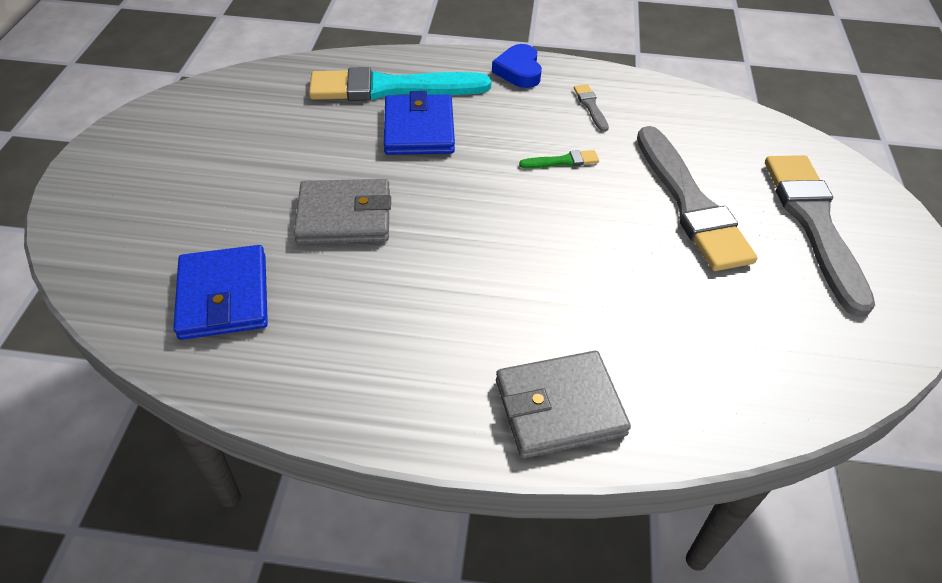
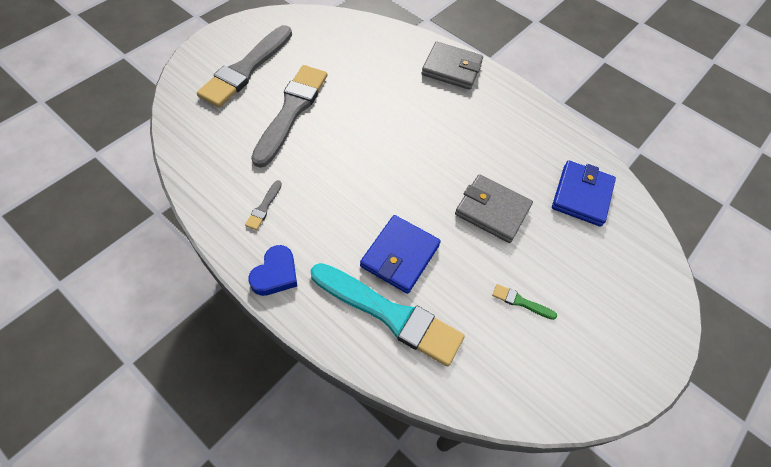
camera: 150 degrees left, 10 degrees up
green brush [519,150,599,169] -> green brush moved to [492,284,557,320]

